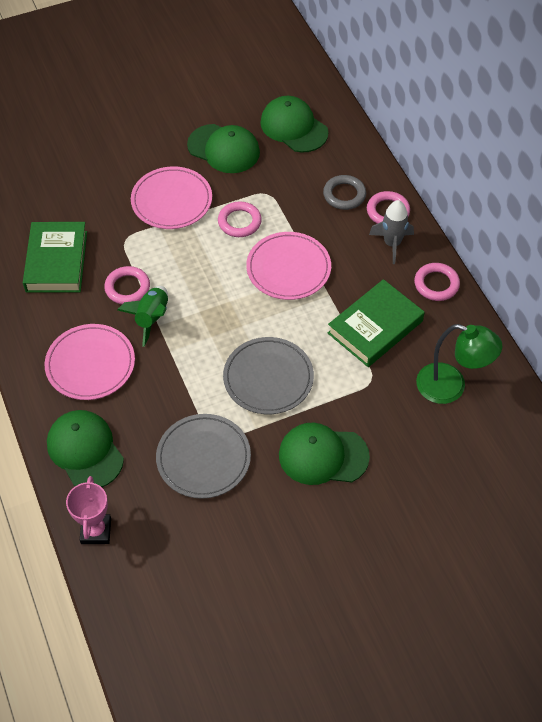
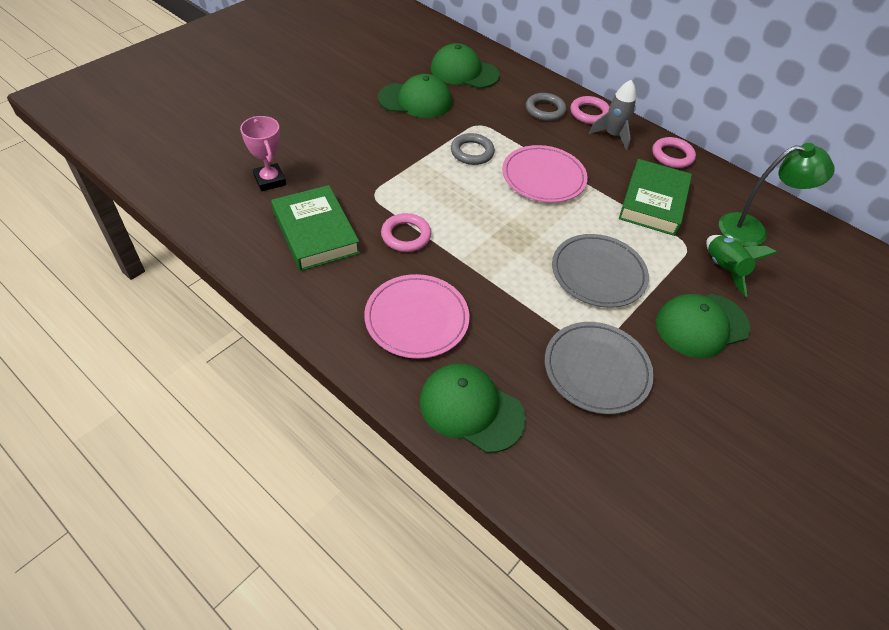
camera: 30 degrees left, 5 degrees down
pink trophy [66,476,111,544] -> pink trophy moved to [240,116,286,191]
green rocket [117,286,168,347] -> green rocket moved to [706,235,778,297]
pink plate [131,166,212,229] -> none
pink ring [218,202,262,237] -> grey ring [451,133,495,165]

